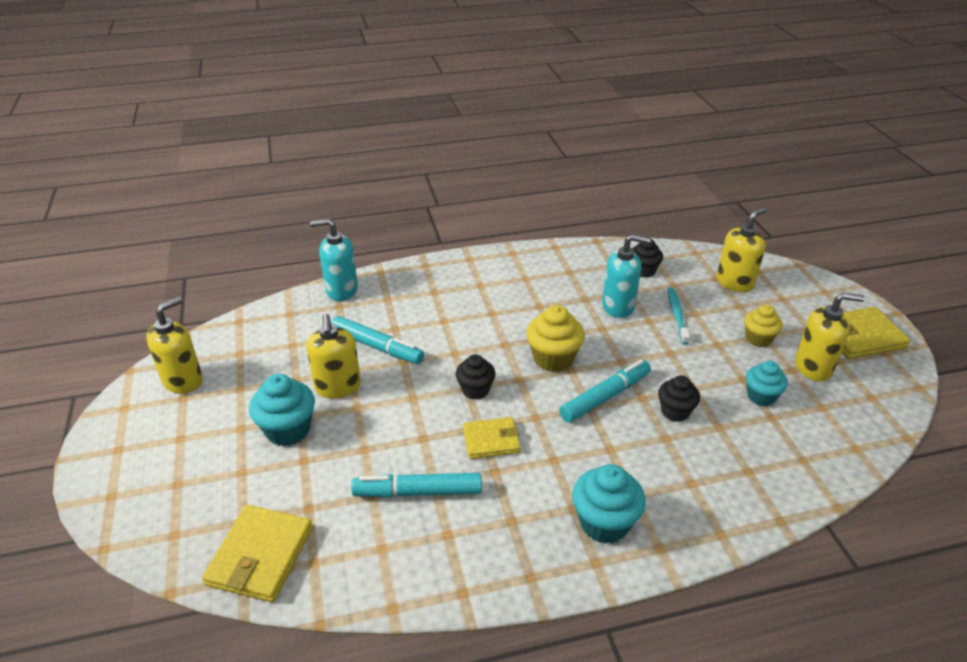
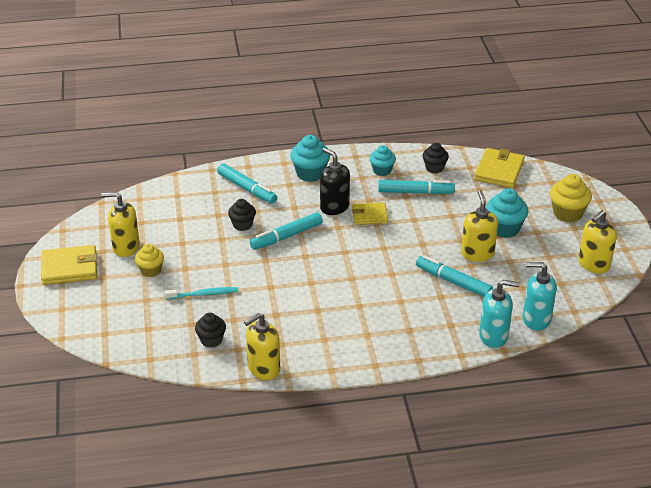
camera: 175 degrees left, 0 degrees up
black cupcake [456,354,496,400] -> black cupcake moved to [422,143,449,173]
yellow cupcake [526,305,585,372] -> yellow cupcake moved to [550,174,592,222]
turquoise soap dispenser [602,234,651,318] -> turquoise soap dispenser moved to [523,262,557,330]
turquoise toothbrush [668,287,690,345] -> turquoise toothbrush turned 105 degrees counterclockwise [165,287,238,299]
yellow soap dispenser [717,207,766,292] -> yellow soap dispenser moved to [244,313,280,380]
turquoise cupcake [746,361,788,406] -> turquoise cupcake moved to [370,145,396,176]
none -> turquoise marker [217,164,277,204]
none -> black soap dispenser [320,148,350,215]

